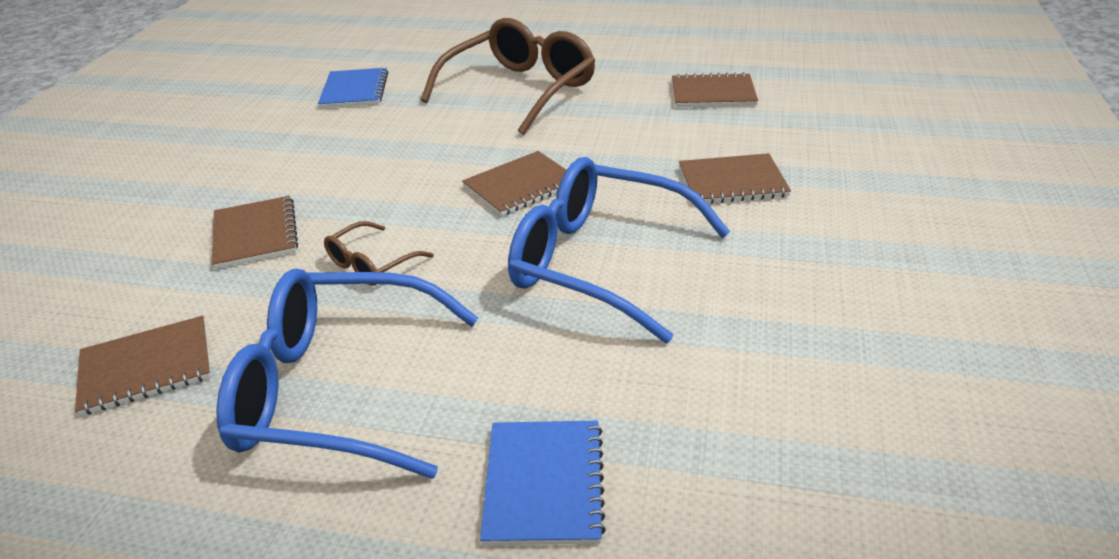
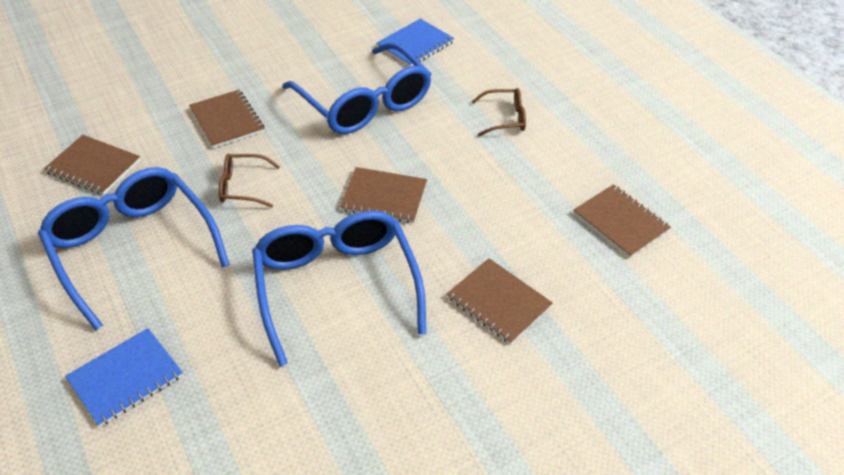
camera: 45 degrees right, 10 degrees up
brown notebook [212,196,298,269] -> brown notebook turned 60 degrees counterclockwise [189,90,264,148]
brown glasses [421,18,596,135] -> brown glasses [471,88,526,136], size x0.46
none -> blue glasses [282,42,432,134]

